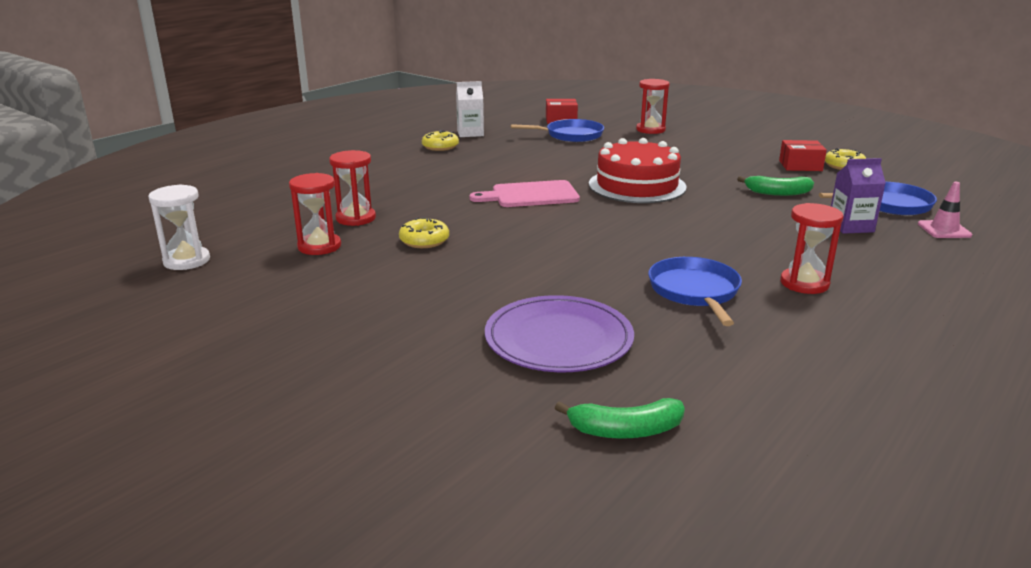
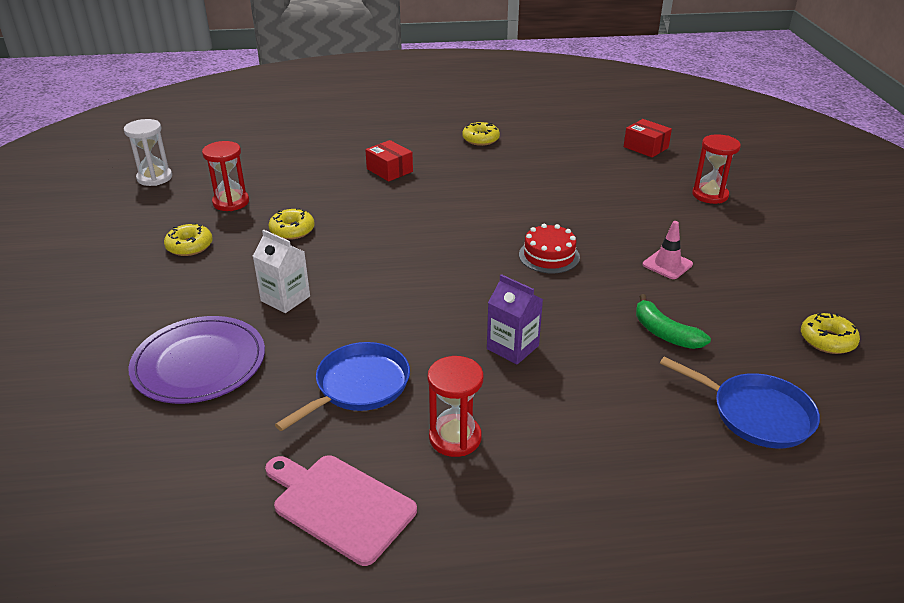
camera: 45 degrees right, 10 degrees up
red hourglass [329,150,376,226] -> none
white carton [456,81,484,137] -> white carton moved to [253,230,310,313]
pink cutting board [470,180,580,207] -> pink cutting board moved to [265,455,417,566]
blue pan [511,119,604,142] -> none
green banana [555,398,685,439] -> none
red cake [589,138,687,203] -> red cake [519,224,580,273], size x0.56
red box [779,140,827,171] -> red box moved to [365,140,413,182]
purple carton [831,158,886,234] -> purple carton moved to [487,274,543,364]
pink traffic cone [918,182,972,238] -> pink traffic cone moved to [643,221,693,279]
none -> yellow donut [164,223,213,256]

